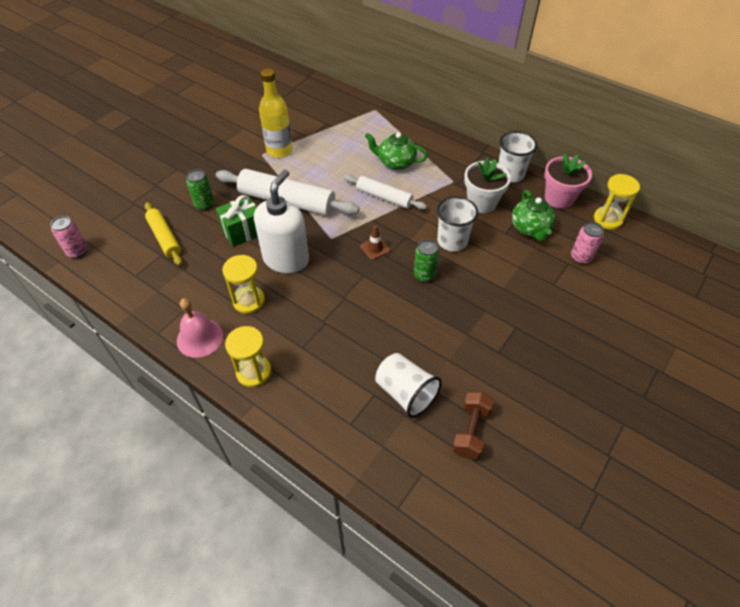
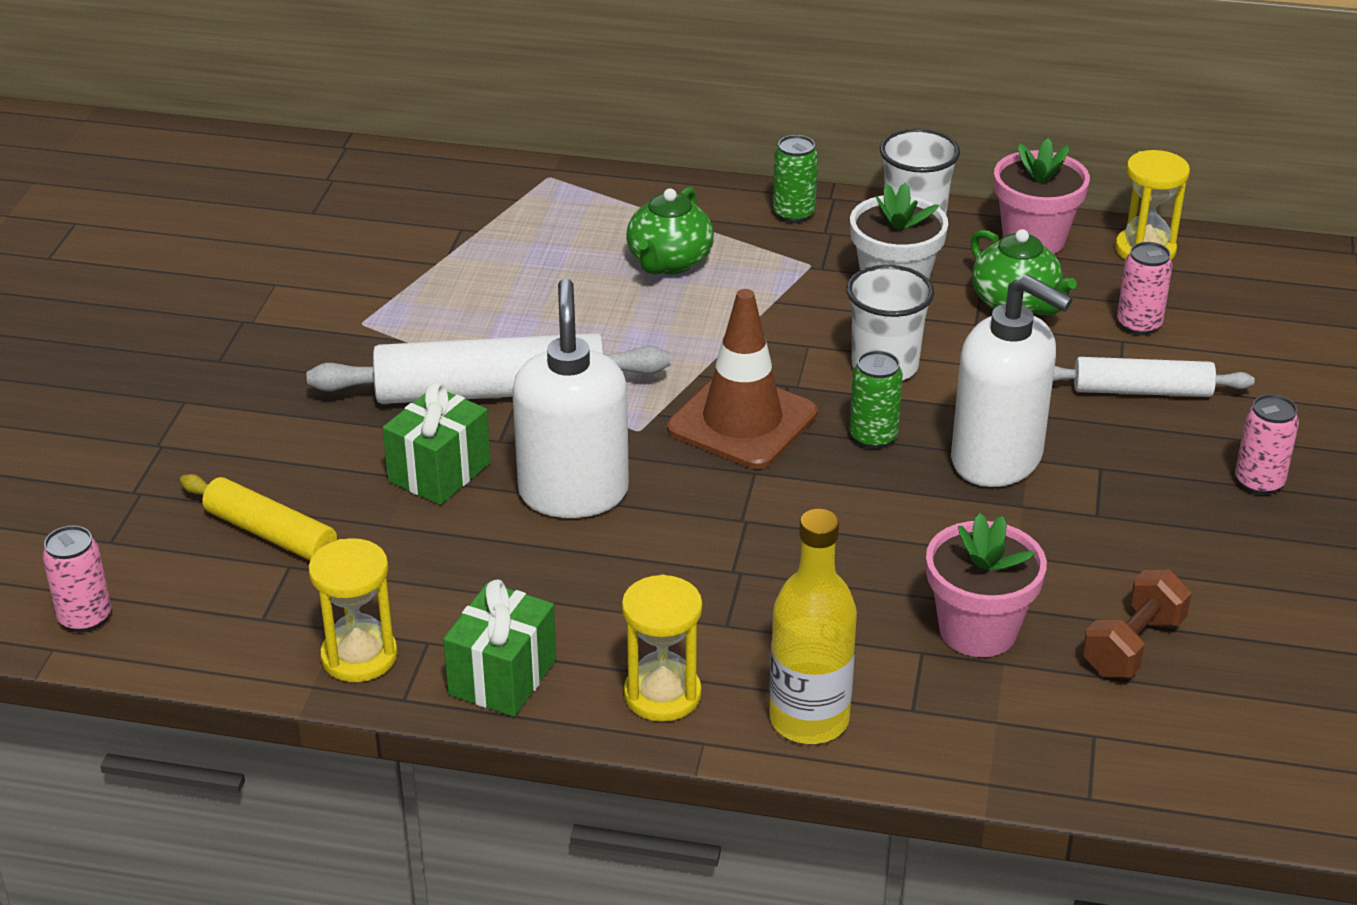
camera: 25 degrees left, 15 degrees down
pink bell [177,298,223,358] -> green gift [443,579,557,717]
green can [186,169,214,211] -> green can moved to [773,135,818,223]
yellow hourglass [222,255,265,314] -> yellow hourglass moved to [309,538,398,682]
yellow bottle [259,69,293,158] -> yellow bottle moved to [770,509,857,744]
white rolling pin [344,175,427,210] -> white rolling pin moved to [1053,357,1255,397]
brown traffic cone [360,226,390,260] -> brown traffic cone [667,289,818,469], size x2.22
green teapot [365,132,428,170] -> green teapot turned 60 degrees counterclockwise [626,187,714,274]
white cup [375,353,442,418] -> pink flower pot [926,513,1047,657]
brown dumbbell [452,392,494,459] -> brown dumbbell turned 45 degrees clockwise [1082,570,1192,678]
none -> white soap dispenser [951,274,1073,487]
none -> pink can [1235,394,1299,495]

